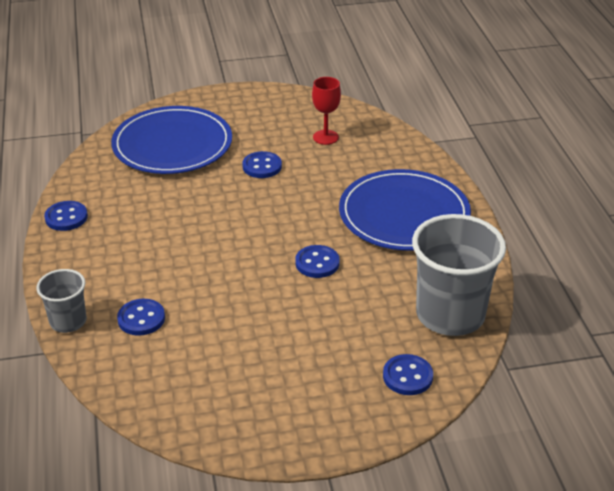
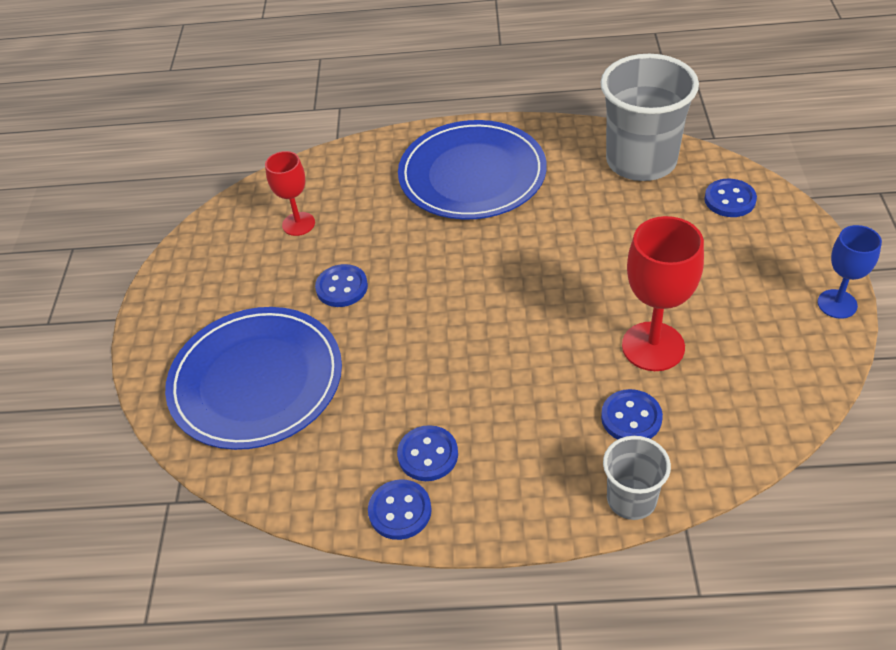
camera: 75 degrees left, 10 degrees up
blue button [295,245,340,278] -> blue button moved to [397,425,458,481]
none -> red goblet [622,216,704,371]
none -> blue goblet [818,225,882,319]

